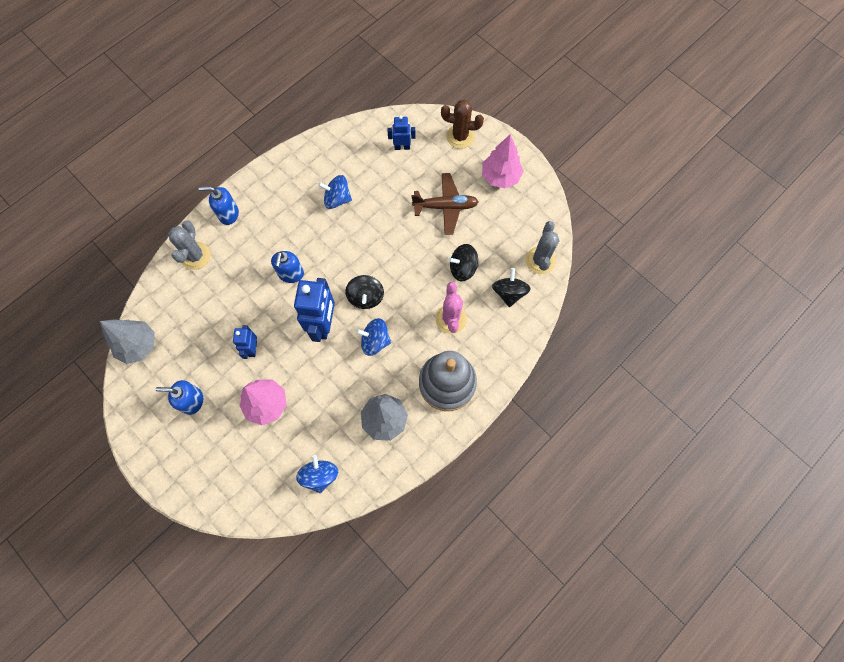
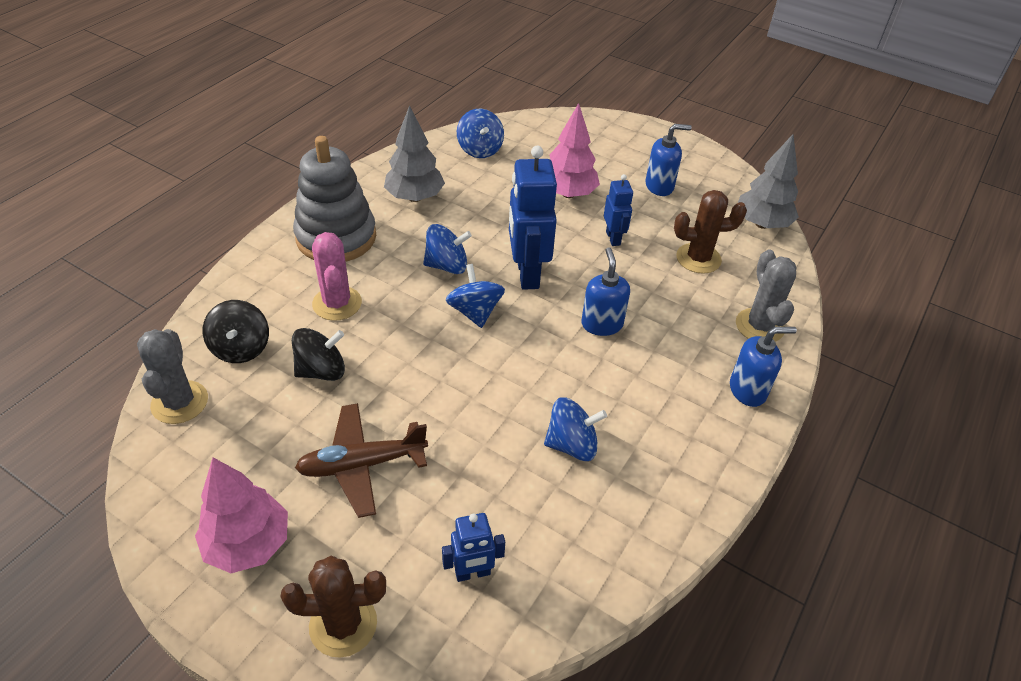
camera: 165 degrees right, 25 degrees down
black spinning top [346,275,384,309] -> blue spinning top [446,264,505,328]
none -> brown cactus [674,190,747,274]

